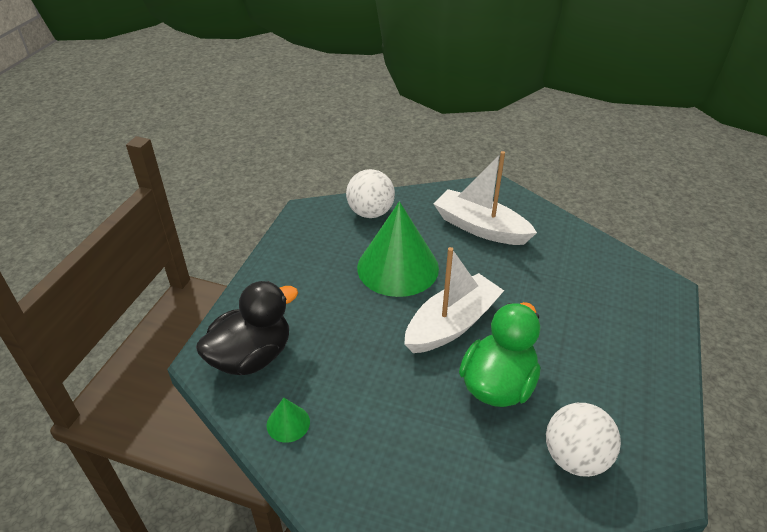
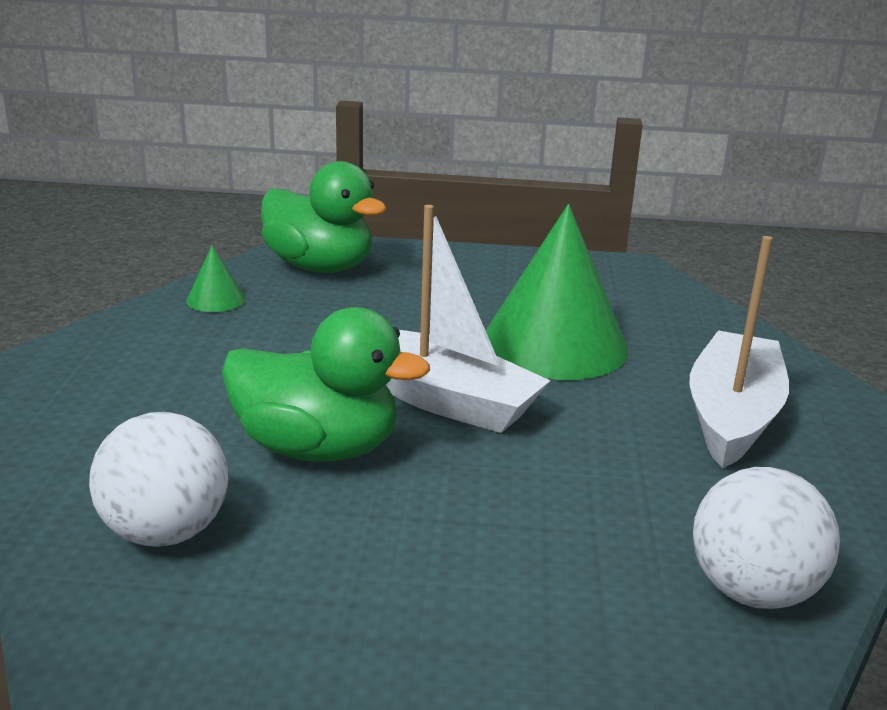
camera: 75 degrees right, 15 degrees down
black duck [196,281,298,375] -> green duck [261,161,387,273]
white ball [346,169,395,218] -> white ball moved to [693,467,840,609]

